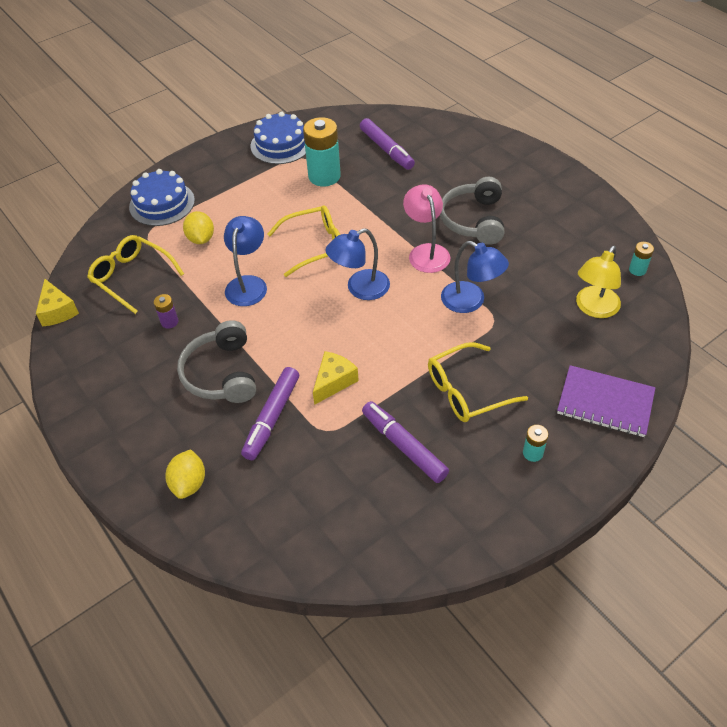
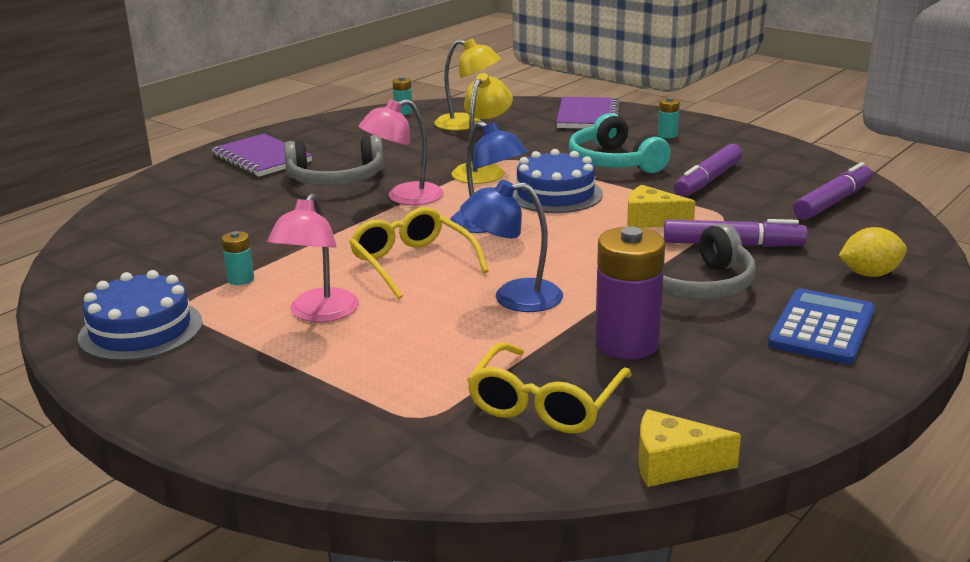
camera: 105 degrees left, 25 degrees down
yellow cheese [36,279,79,327] -> yellow cheese turned 135 degrees counterclockwise [639,409,741,487]
blue cake [129,169,195,226] -> blue cake moved to [513,149,603,213]
purple battery [154,294,179,329] -> purple battery [595,227,665,359], size x2.13
yellow lemon [183,211,214,244] -> none
turquoise battery [303,117,341,186] -> turquoise battery [222,231,254,285], size x0.47
purple marker [360,118,415,170] -> purple marker moved to [793,162,872,220]
yellow glasses [428,342,528,422] -> turquoise headphones [569,113,671,173]
blue lamp [441,241,509,313] -> yellow lamp [452,73,513,184]
none -> purple notebook [211,134,312,177]
none -> pink lamp [267,193,359,322]
none -> blue calculator [768,289,875,364]

